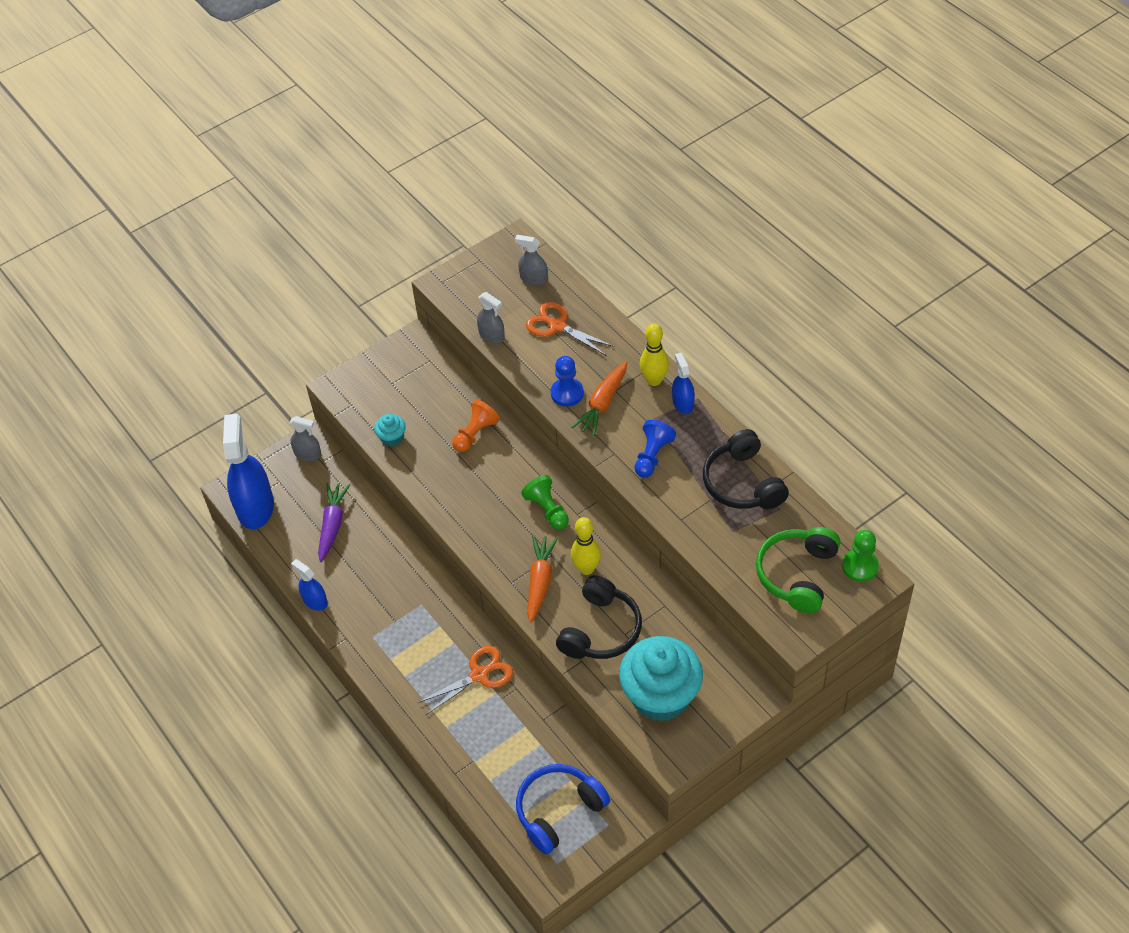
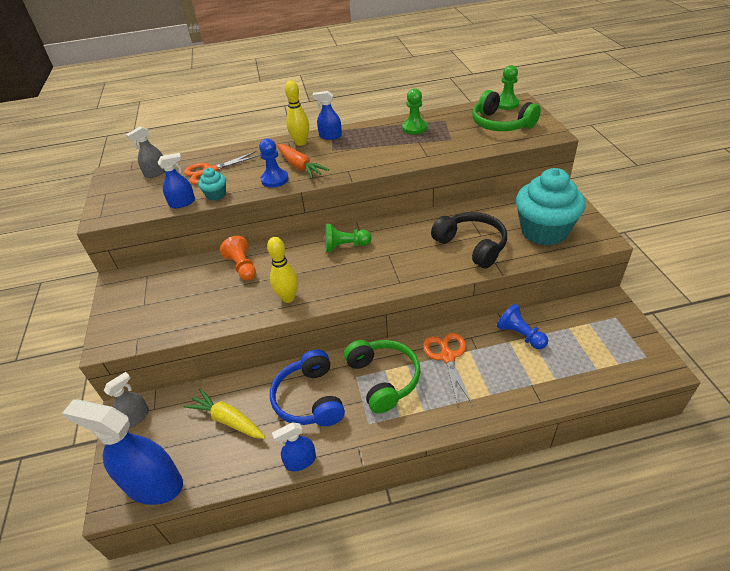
camera: 65 degrees left, 10 degrees down
purple carrot [318,483,350,562] -> yellow carrot [184,389,265,439]
turquoise cupcake [374,414,406,447] -> turquoise cupcake moved to [198,168,226,201]
grey spray bottle [477,292,505,344] -> blue spray bottle [158,153,195,208]
blue headphones [516,764,610,854] -> blue headphones moved to [270,350,345,426]
orange carrot [527,535,558,623] -> none
yellow bowling pin [571,517,601,575] -> yellow bowling pin moved to [267,237,298,303]
blue pawn [634,420,676,478] -> blue pawn moved to [497,304,548,349]
black headphones [703,429,789,509] -> green pawn [402,88,427,135]
none -> green headphones [344,340,420,414]

